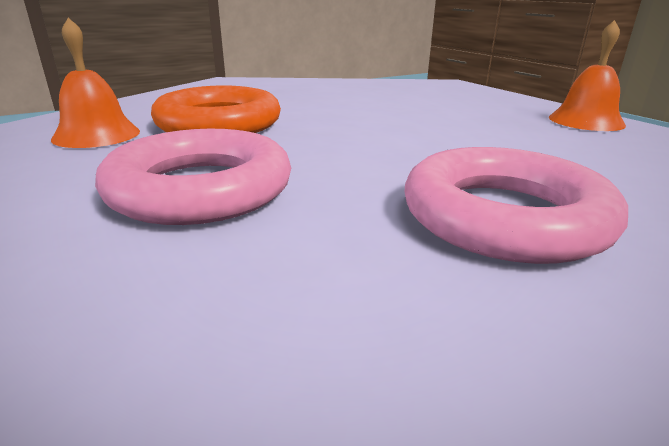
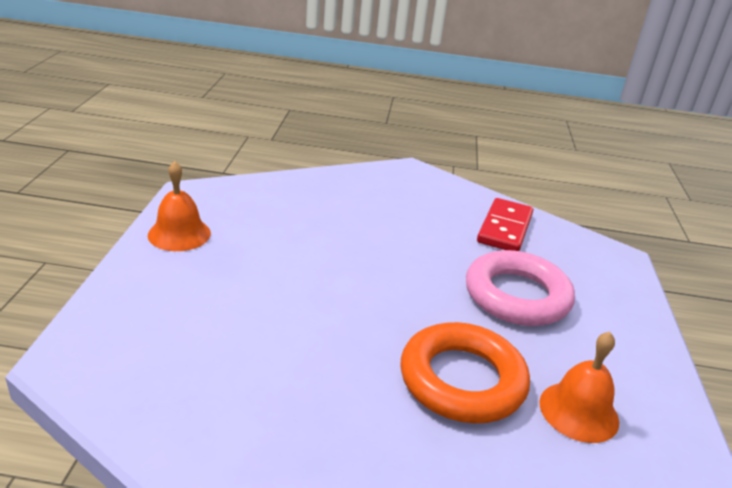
camera: 145 degrees left, 5 degrees up
pink ring [405,147,628,264] -> none
none -> red domino [477,198,533,251]

